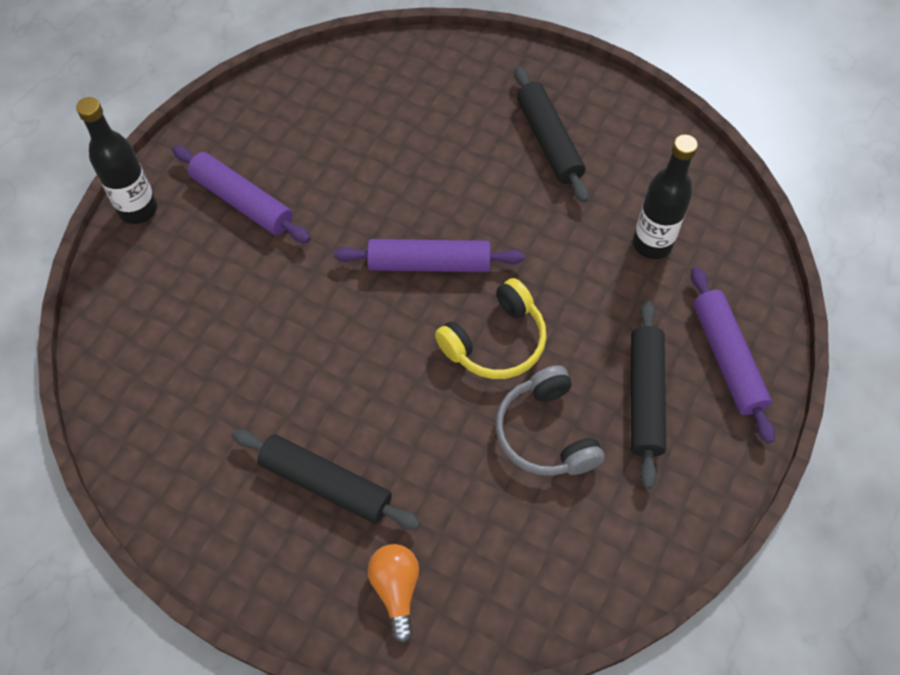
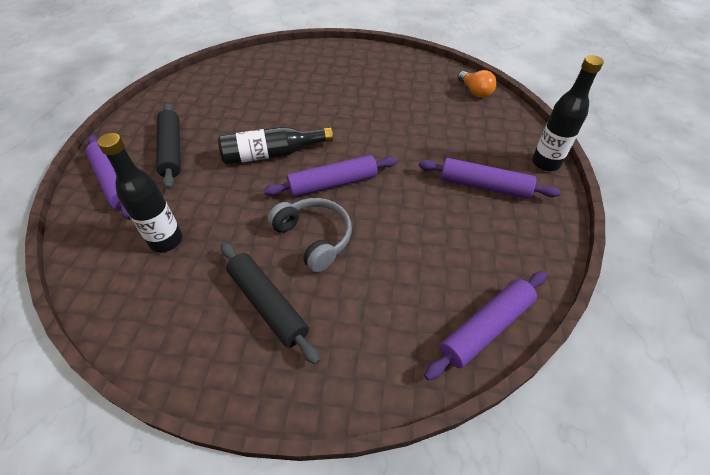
camera: 160 degrees right, 10 degrees down
black rolling pin [232,430,421,530] -> none
orange light bulb [368,544,419,643] -> orange light bulb moved to [458,70,497,98]
yellow headphones [435,278,547,379] -> black bottle [218,126,333,165]
grey headphones [495,365,605,476] -> grey headphones moved to [268,198,352,272]
none -> purple rolling pin [424,271,547,381]

